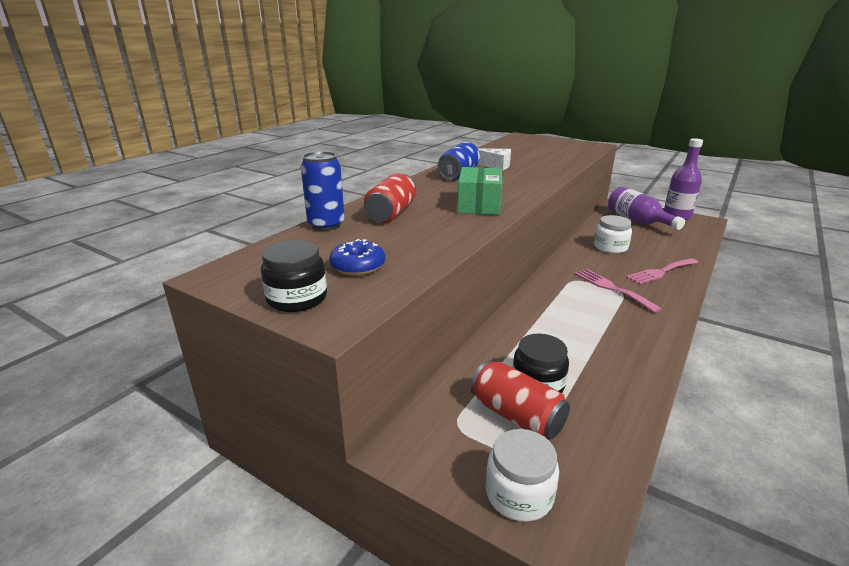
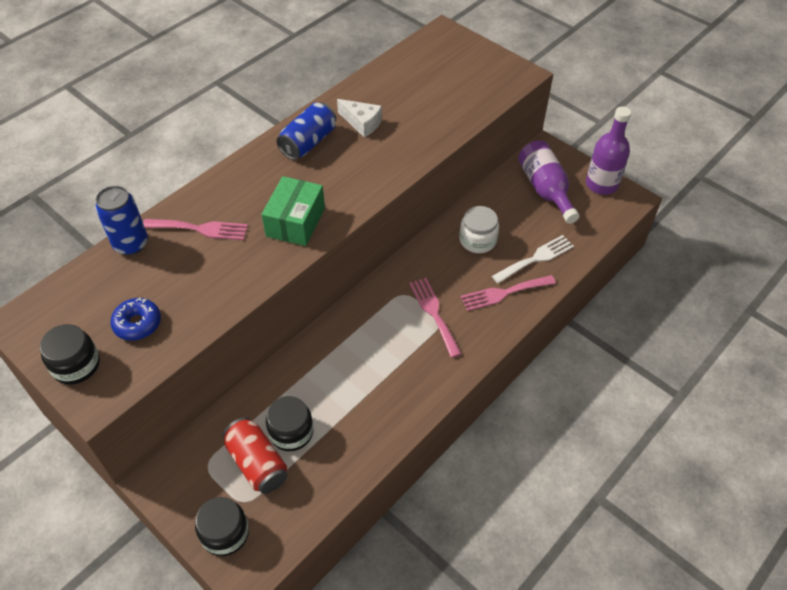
camera: 10 degrees right, 25 degrees up
red can [364,173,416,223] -> pink fork [143,219,248,240]
white jar [486,429,559,522] -> black jar [195,497,249,556]
none -> white fork [492,235,574,284]

